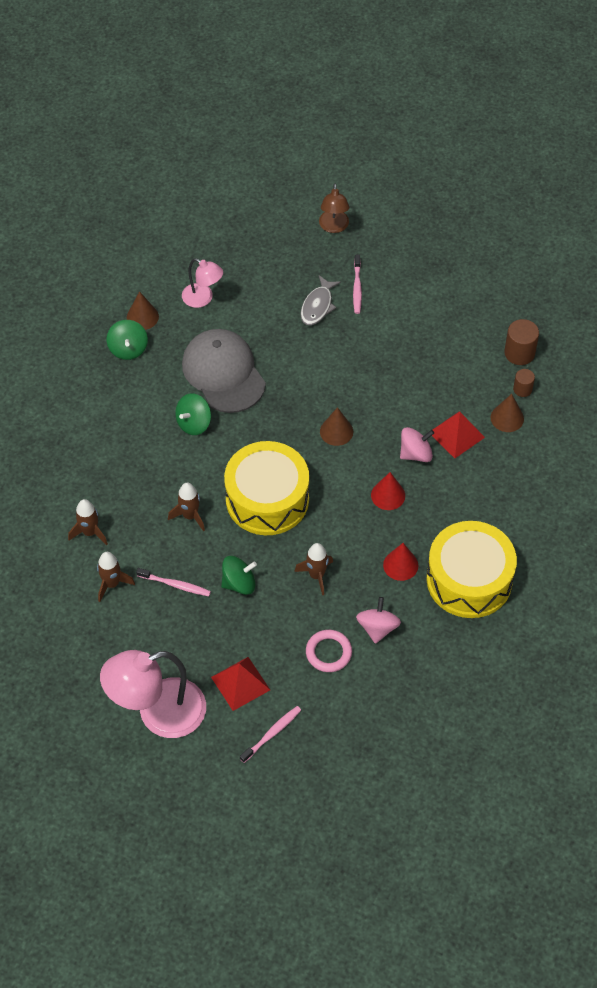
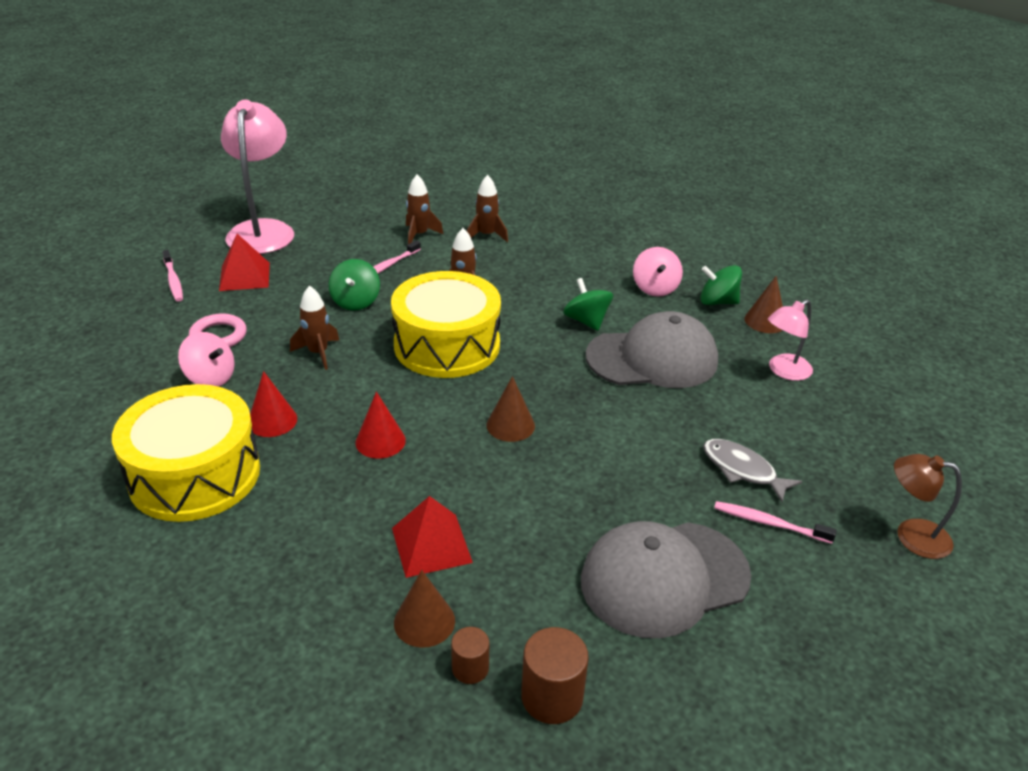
camera: 110 degrees right, 20 degrees down
pink spinning top [400,427,434,462] -> pink spinning top moved to [633,247,683,297]
none -> grey cap [581,521,751,638]

